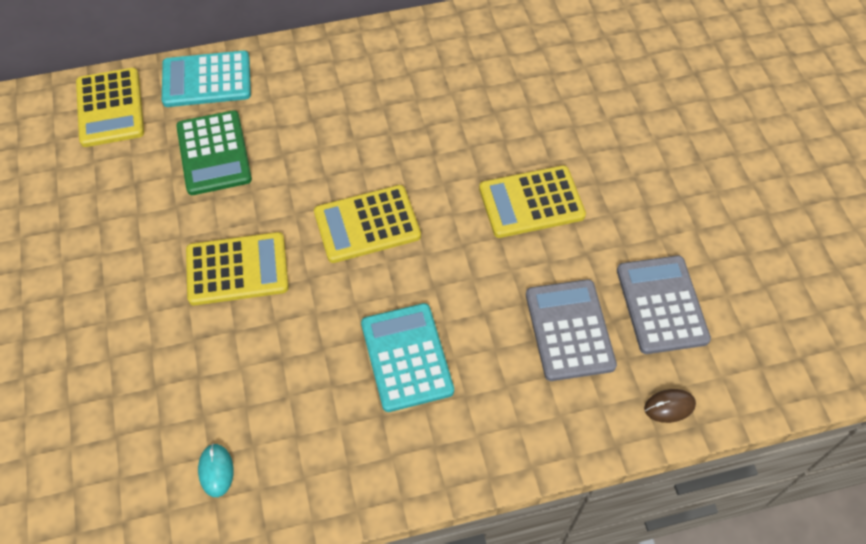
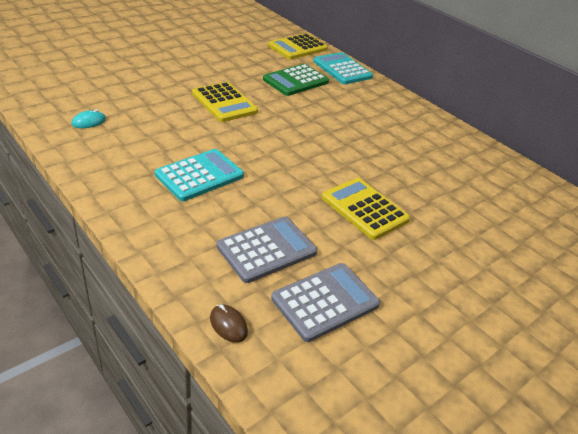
camera: 60 degrees right, 20 degrees down
yellow calculator [314,185,421,263] -> none

